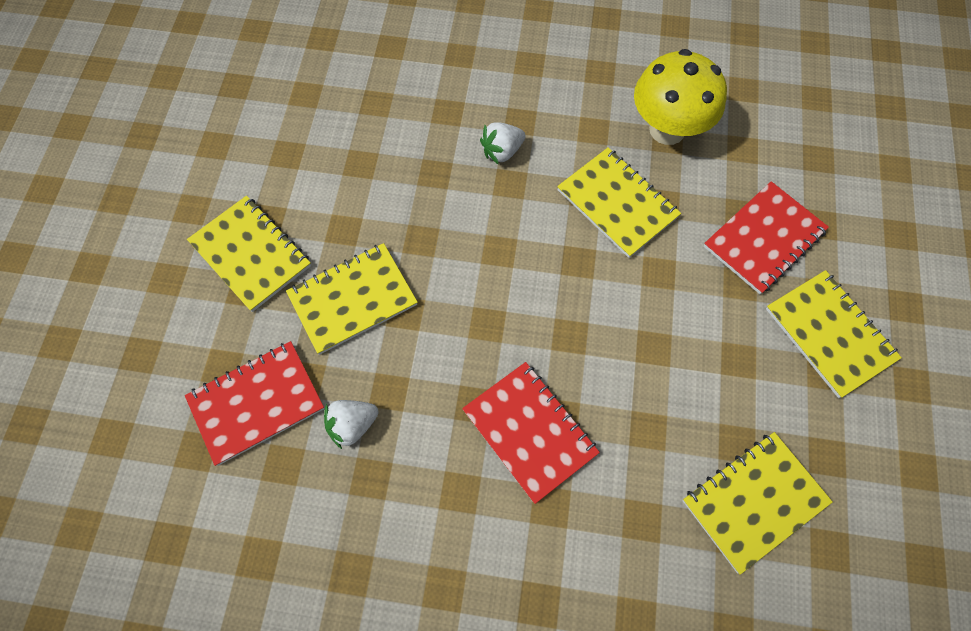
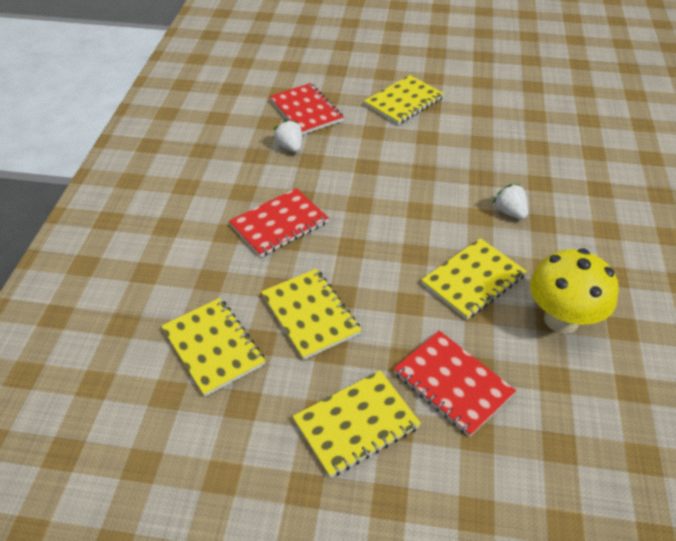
camera: 90 degrees right, 20 degrees down
yellow notebook [286,243,418,355] -> yellow notebook moved to [261,269,361,360]

